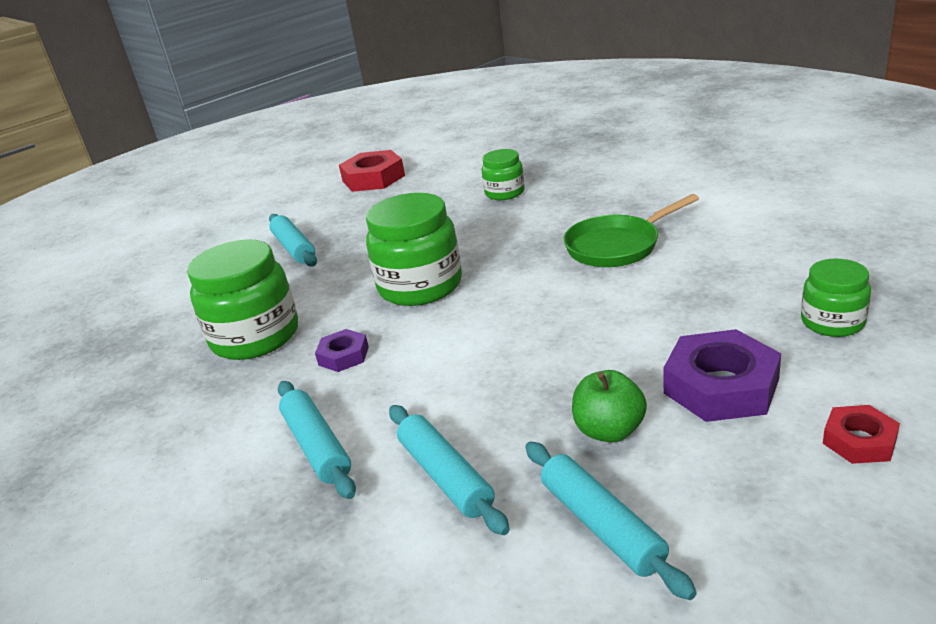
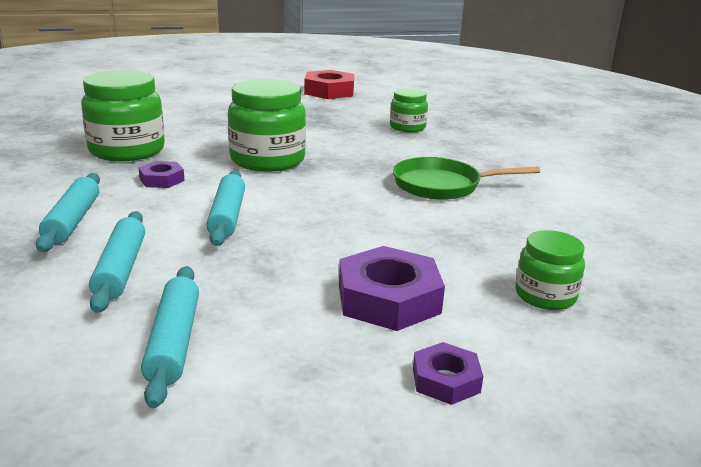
camera: 20 degrees right, 5 degrees down
turquoise rolling pin [269,214,317,267] -> turquoise rolling pin moved to [206,170,245,246]
green apple [572,370,647,442] -> none
red nut [823,405,900,464] -> purple nut [413,342,483,405]

